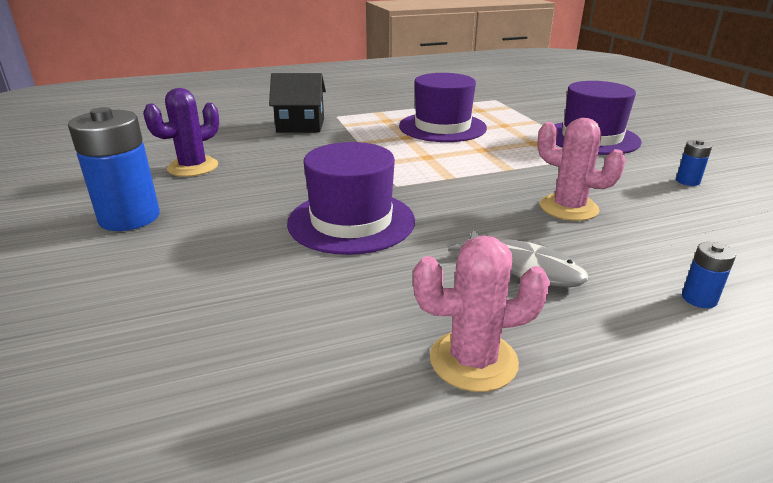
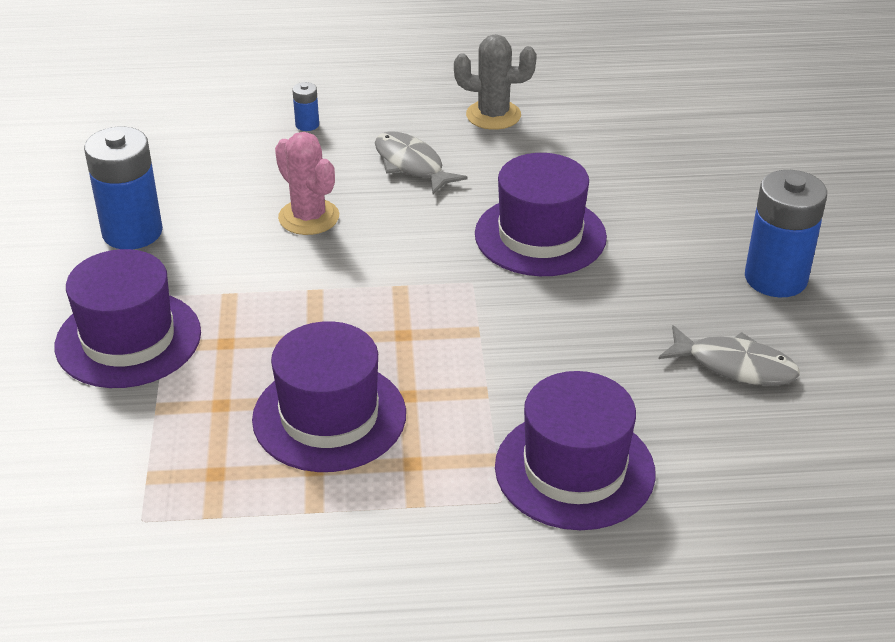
camera: 165 degrees left, 10 degrees up
purple cactus [143,88,219,177] -> grey fish [659,325,800,386]
black house [269,73,326,133] -> purple hat [495,371,656,530]
pink cactus [413,235,550,392] -> grey cactus [454,34,537,130]
blue battery [676,140,712,186] -> blue battery [84,127,163,249], size x2.25

